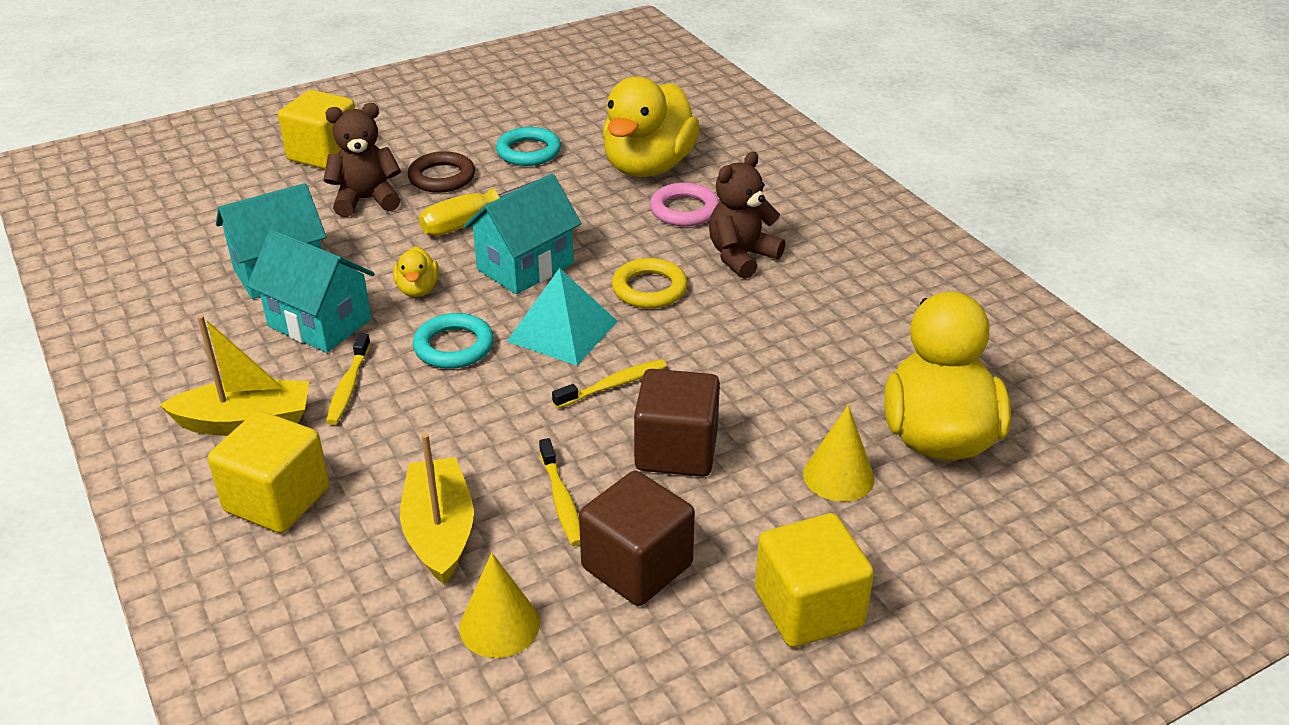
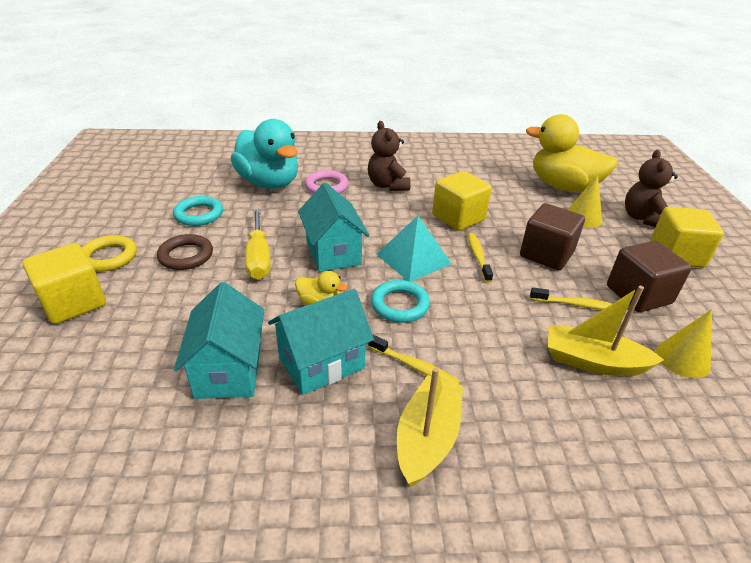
camera: 65 degrees left, 0 degrees up
yellow cube [208,411,329,533] -> yellow cube moved to [432,171,492,231]
brown teddy bear [324,103,401,217] -> brown teddy bear moved to [625,150,678,227]
yellow duck [603,77,700,177] -> turquoise duck [231,119,298,189]
yellow ring [612,258,688,308] -> yellow ring moved to [82,235,137,272]

